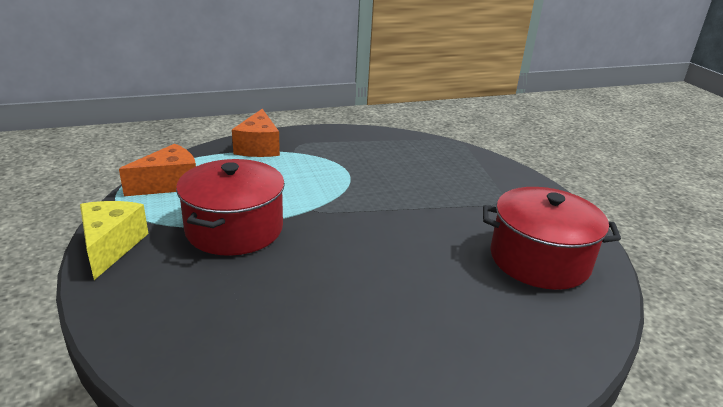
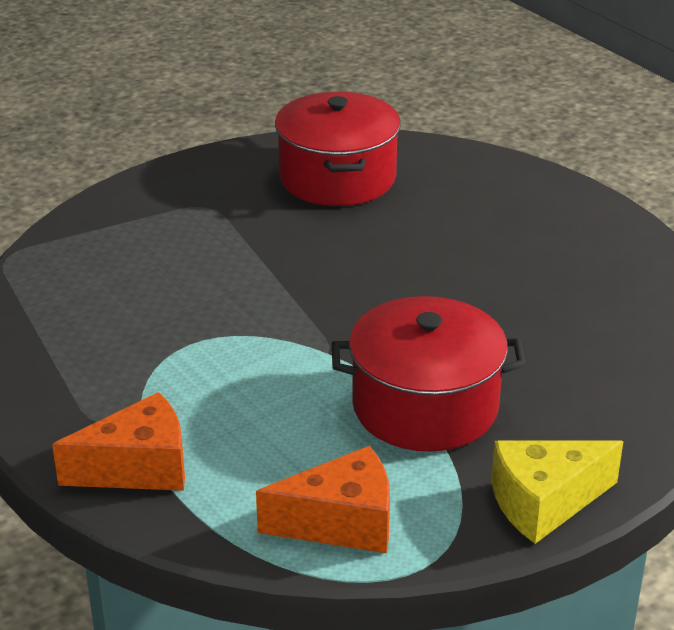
camera: 105 degrees left, 5 degrees up
orange cheese [119,144,196,196] -> orange cheese turned 135 degrees clockwise [256,446,390,553]

